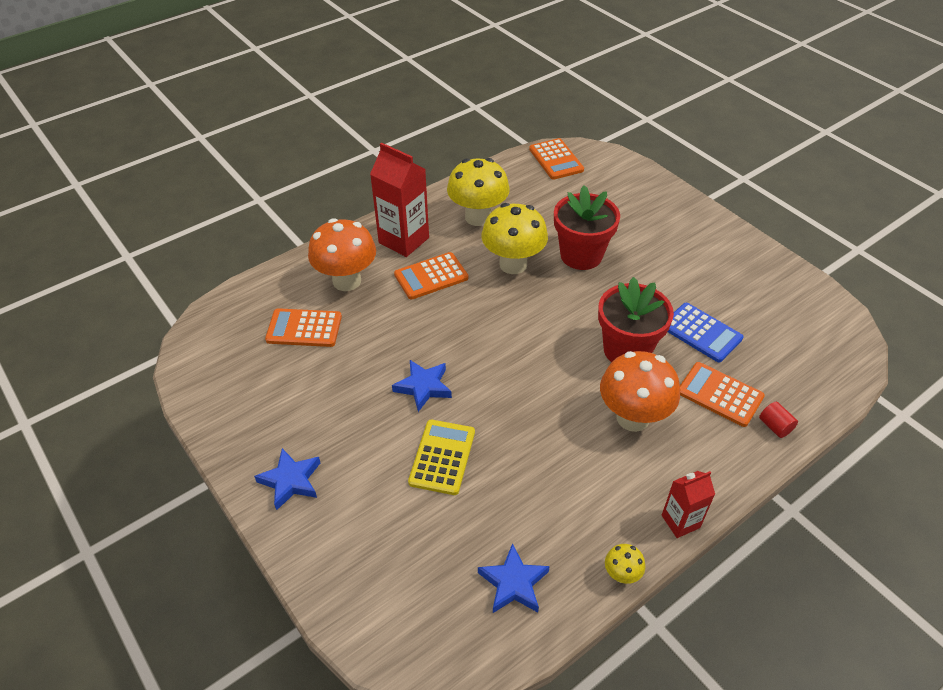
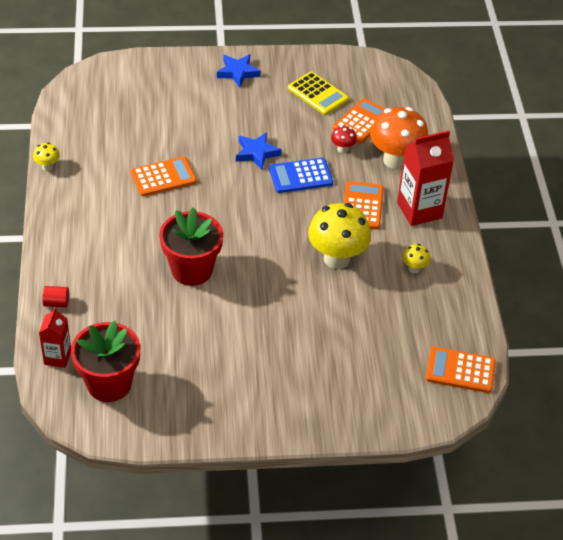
camera: 120 degrees right, 0 degrees up
yellow calculator [408,420,475,495] -> yellow calculator moved to [288,71,349,115]
yellow mushroom [447,158,510,226] -> yellow mushroom [402,244,430,273], size x0.45
blue star [478,543,550,613] -> none
red flower pot [554,185,620,270] -> red flower pot moved to [71,321,140,402]
orange mushroom [600,351,680,432] -> none
red carton [662,471,715,538] -> red carton moved to [39,307,71,368]
blue calculator [668,303,743,362] -> blue calculator moved to [269,158,333,193]
orange calculator [680,362,765,427] -> orange calculator moved to [131,157,197,196]
none -> red mushroom [331,125,357,153]

